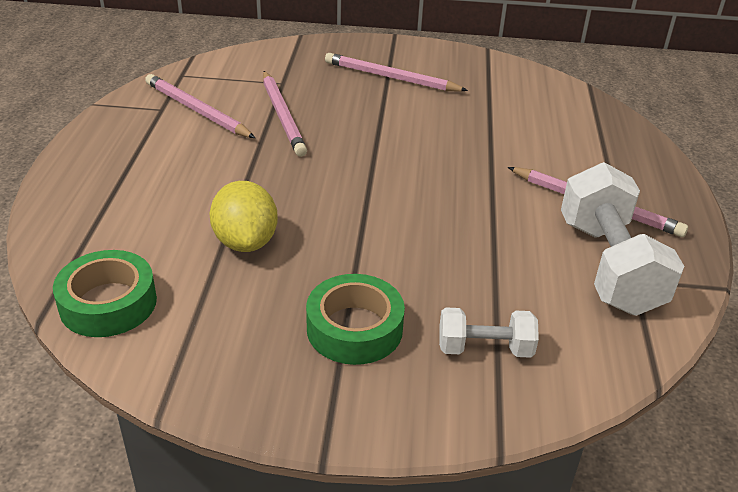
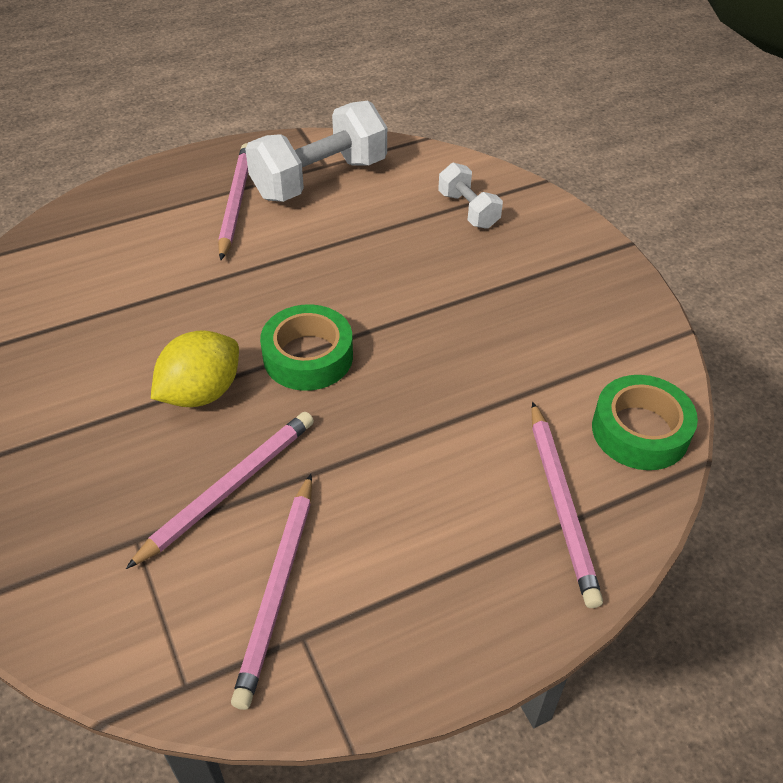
camera: 120 degrees left, 10 degrees up
yellow lemon [210,181,278,252] -> yellow lemon moved to [151,330,239,407]
green tape [306,274,405,365] -> green tape moved to [260,304,353,391]
pink pencil [325,53,468,92] -> pink pencil moved to [531,402,603,608]

